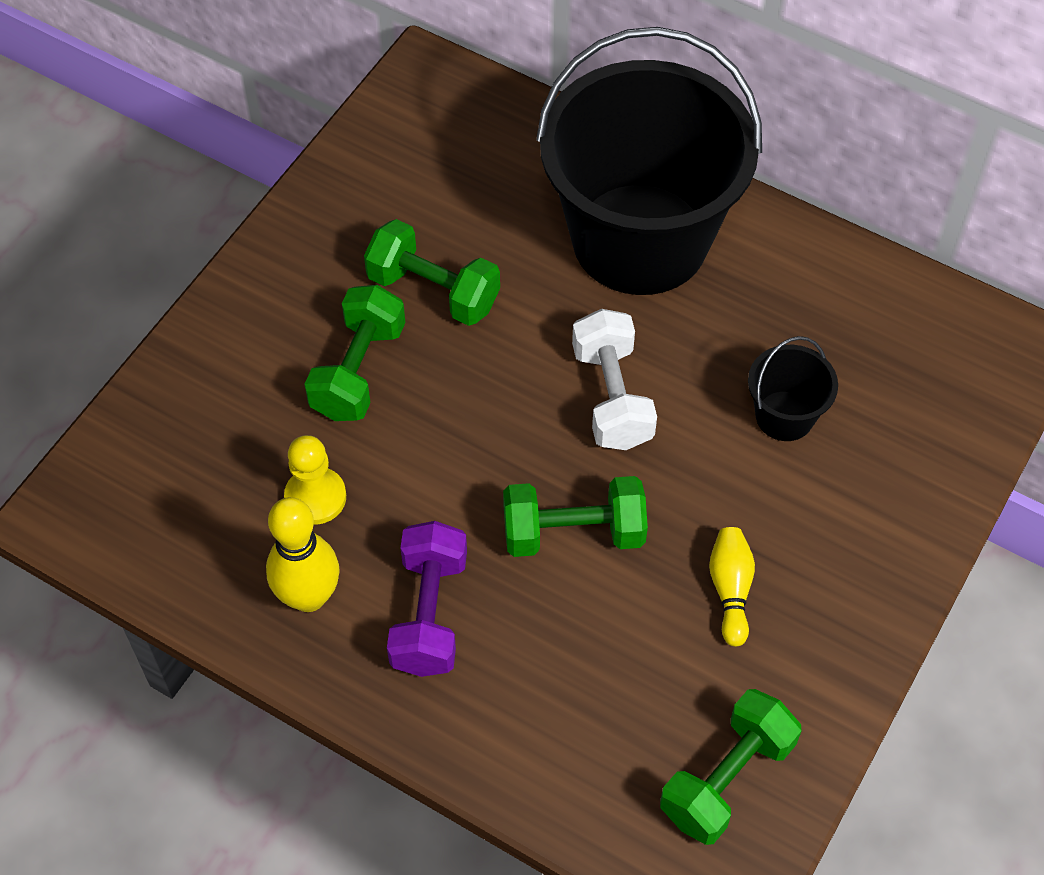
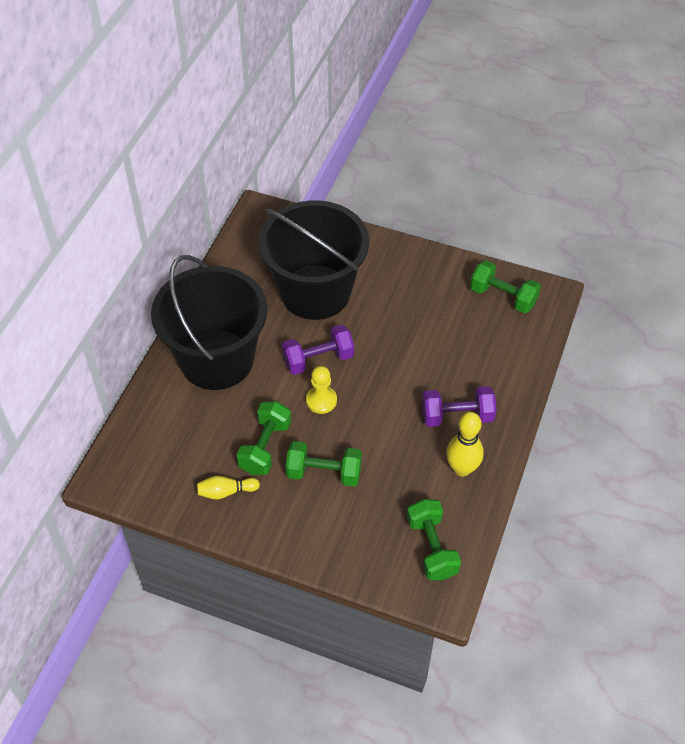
camera: 100 degrees left, 5 degrees down
yellow pawn [284,435,346,525] -> yellow pawn moved to [306,366,337,414]
green dumbbell [503,476,648,557] -> green dumbbell moved to [407,499,461,580]
white dumbbell [572,309,657,450] -> purple dumbbell [282,325,354,375]
yellow bowling pin [709,527,755,646] -> yellow bowling pin moved to [197,476,260,499]
black bucket [748,336,838,441] -> black bucket [259,200,369,320], size x2.48

